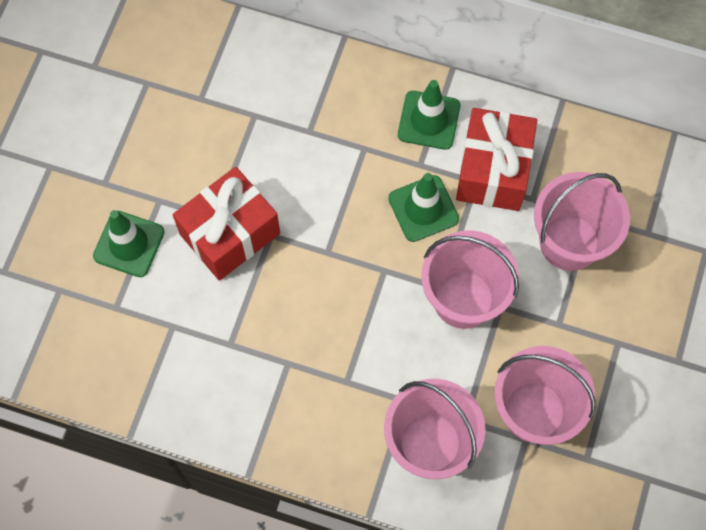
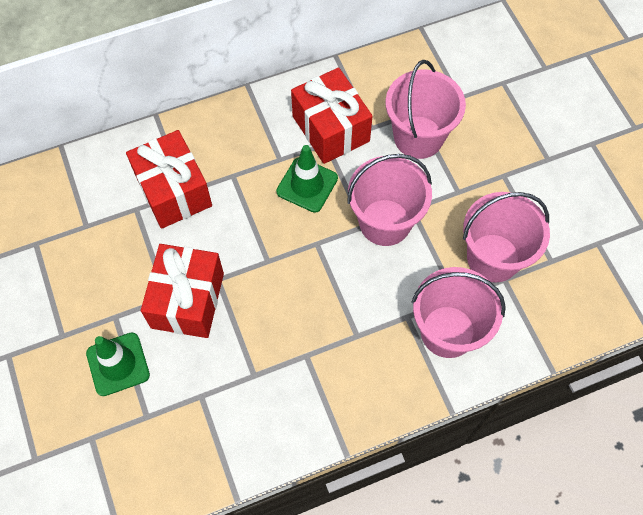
camera: 40 degrees left, 5 degrees down
green traffic cone [398,80,460,150] -> none
none -> red gift [126,130,212,229]

